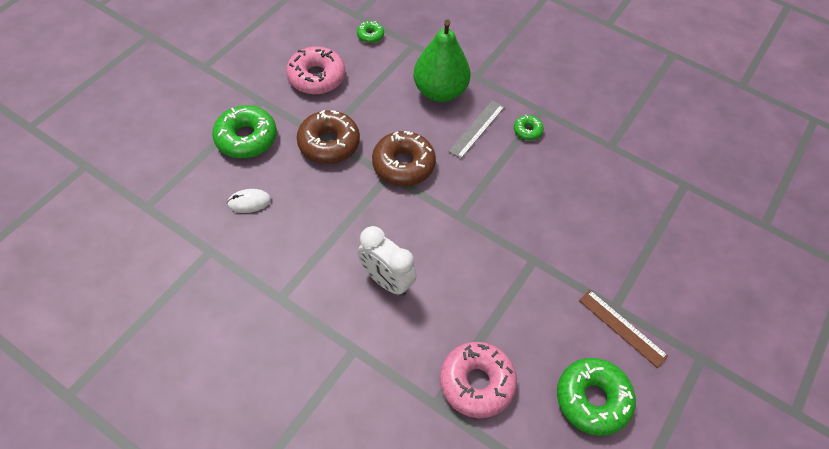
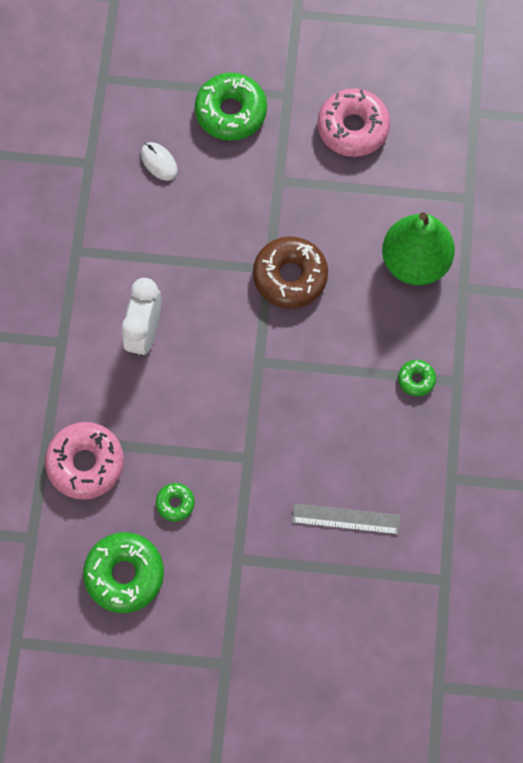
camera: 65 degrees right, 15 degrees up
brown donut [297,110,360,164] -> none
green donut [357,21,384,43] -> green donut moved to [156,483,195,521]
grey ruler [448,100,504,159] -> grey ruler moved to [292,503,400,535]
brown ruler [579,290,668,368] -> none

